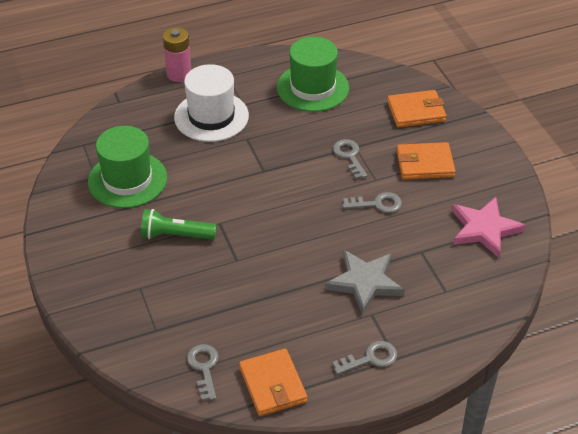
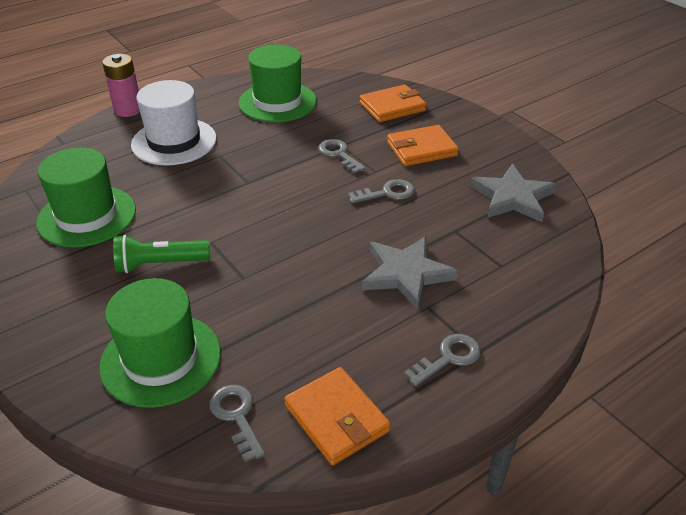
camera: 15 degrees left, 5 degrees down
pink star [452,197,526,258] -> grey star [470,164,557,222]
none -> green hat [99,278,221,408]

